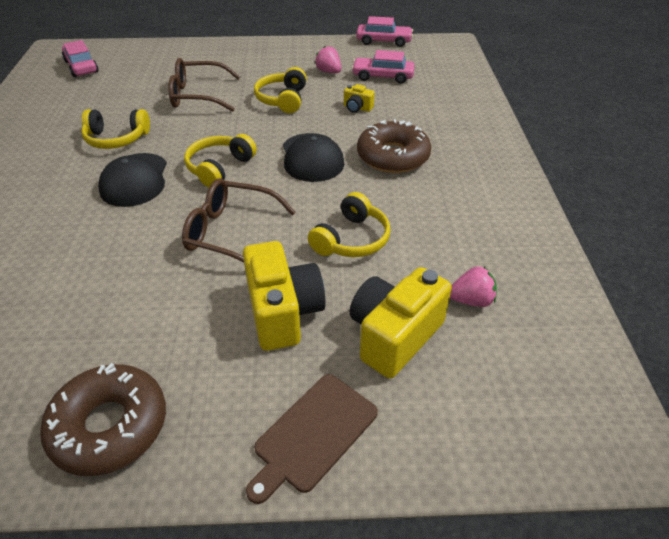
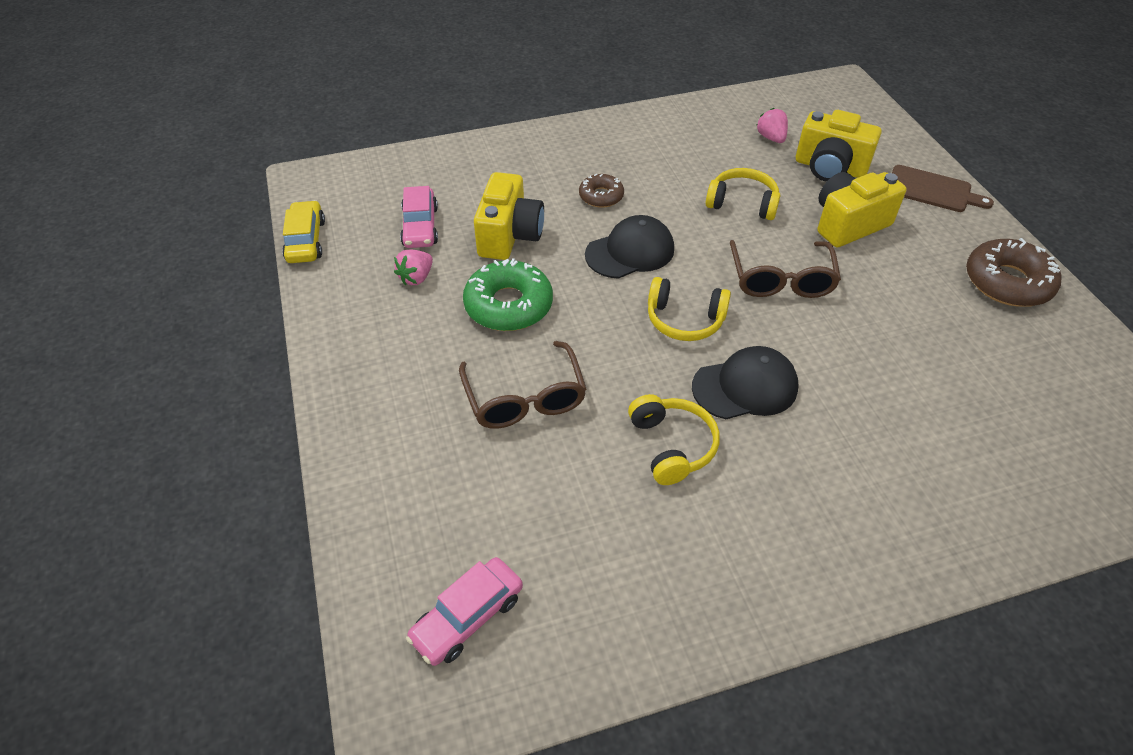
camera: 105 degrees left, 5 degrees up
yellow headphones [254,67,307,113] -> green donut [463,258,553,331]
yellow camera [344,84,375,113] -> yellow camera [474,172,544,260], size x2.12
pink car [356,16,413,47] -> yellow car [282,200,325,263]
brown donut [357,119,431,173] -> brown donut [579,174,624,208], size x0.58

